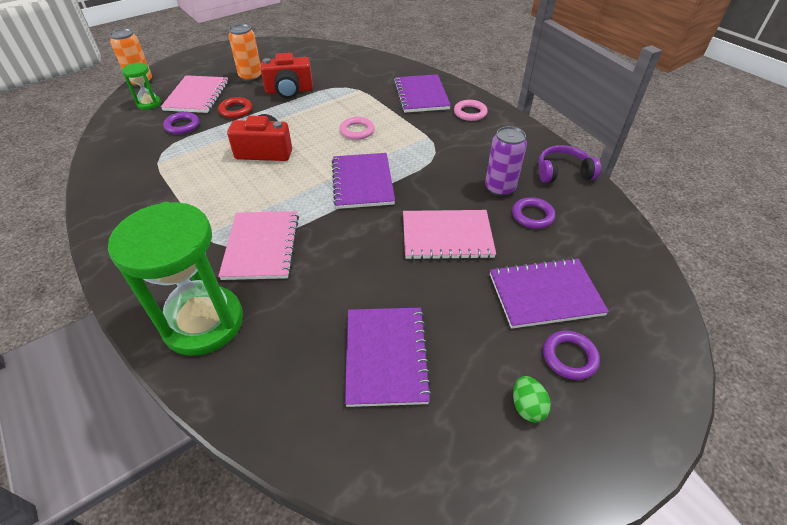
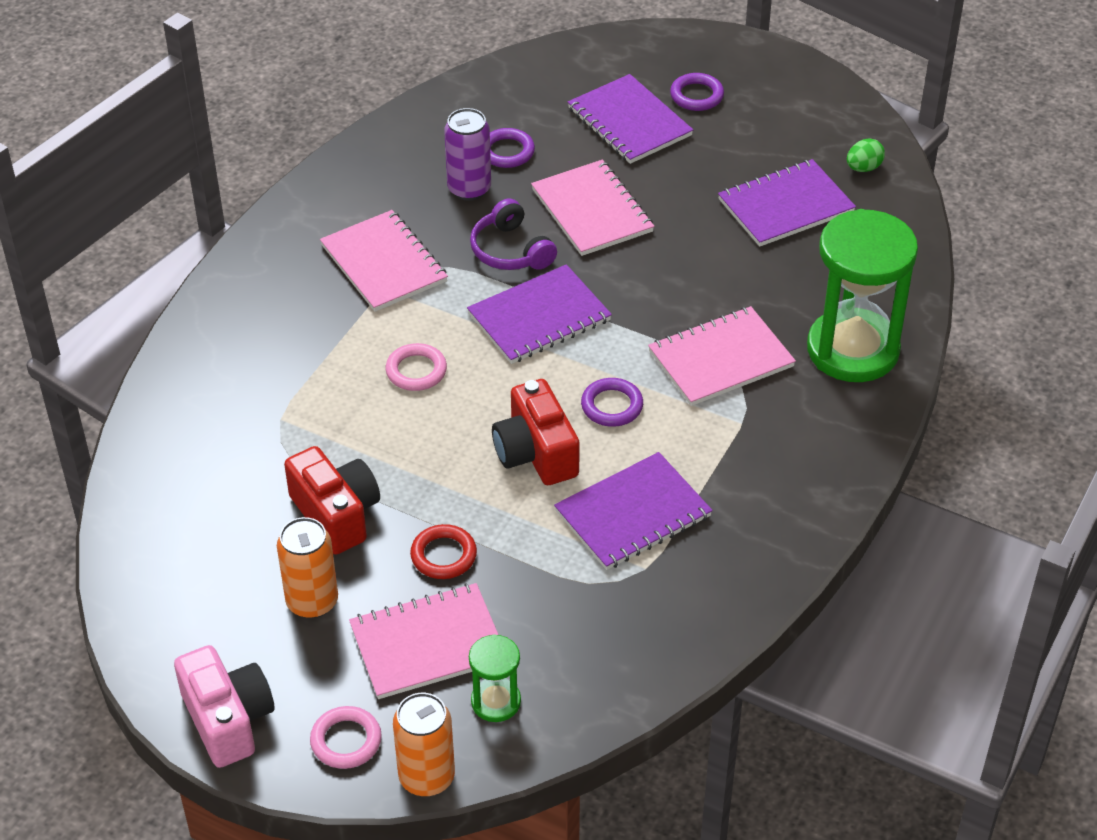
camera: 115 degrees left, 0 degrees up
purple ring [163,112,199,134] -> purple ring moved to [581,378,643,427]
purple notebook [394,74,451,113] -> purple notebook moved to [554,452,713,570]
pink ring [454,100,487,121] -> pink ring moved to [310,706,382,769]
green egg [513,376,551,422] -> green egg moved to [847,138,885,172]
purple headphones [539,145,601,183] -> purple headphones moved to [470,198,557,270]
none -> pink camera [174,645,275,768]
none -> pink notebook [320,210,448,312]

